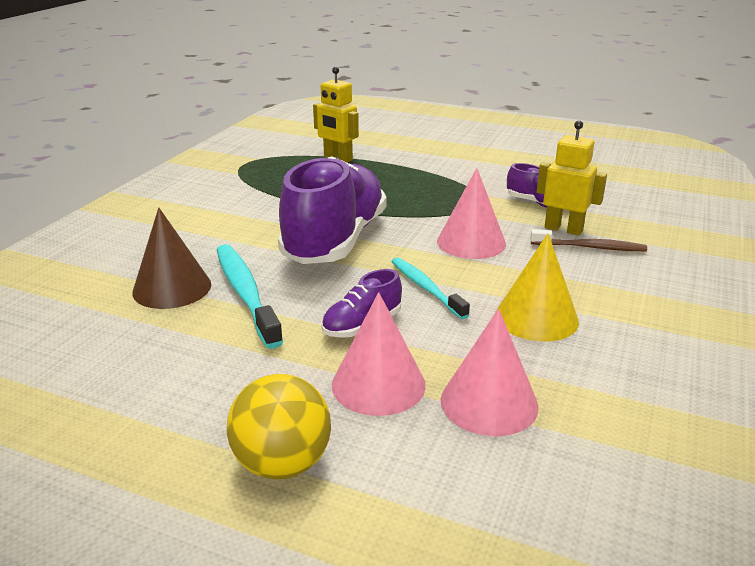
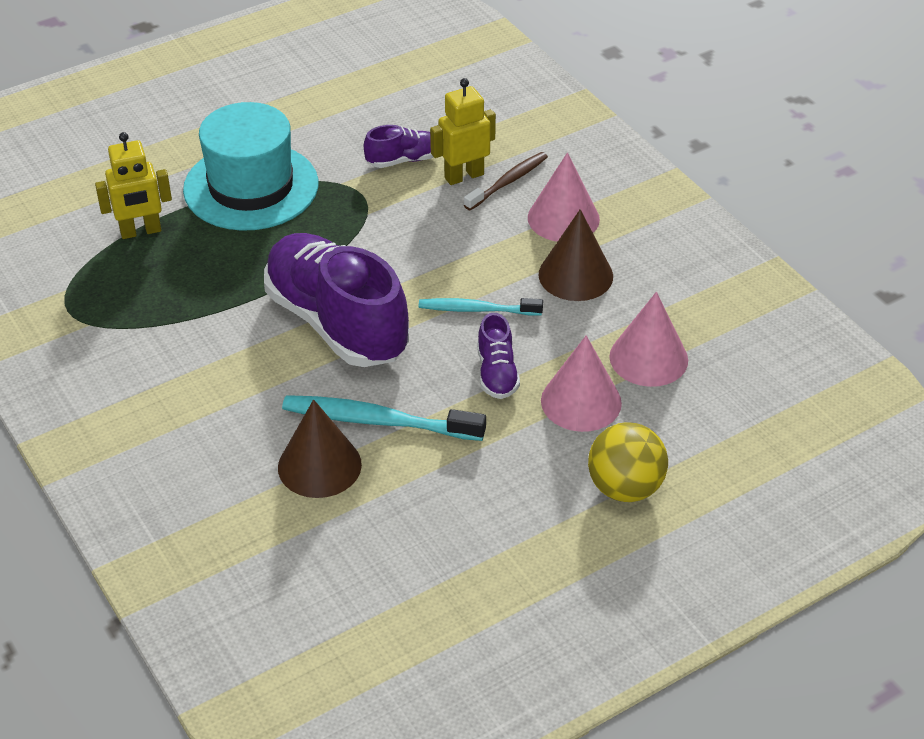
camera: 55 degrees left, 15 degrees up
pink cone [437,168,506,259] -> pink cone moved to [528,152,600,242]
yellow cone [496,233,579,342] -> brown cone [539,209,613,301]
none -> turquoise hat [183,102,318,231]

